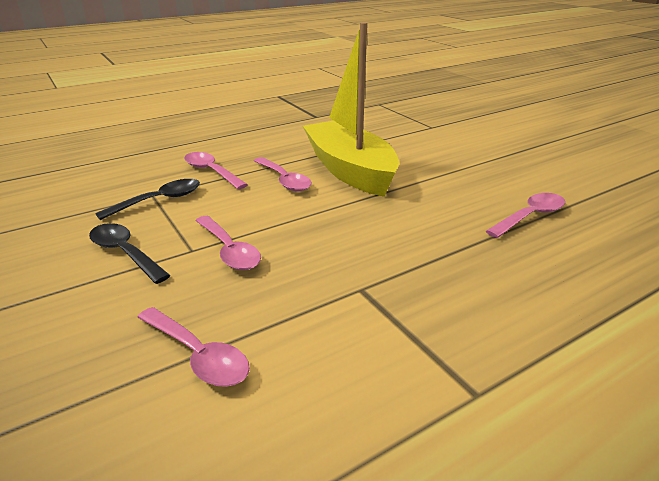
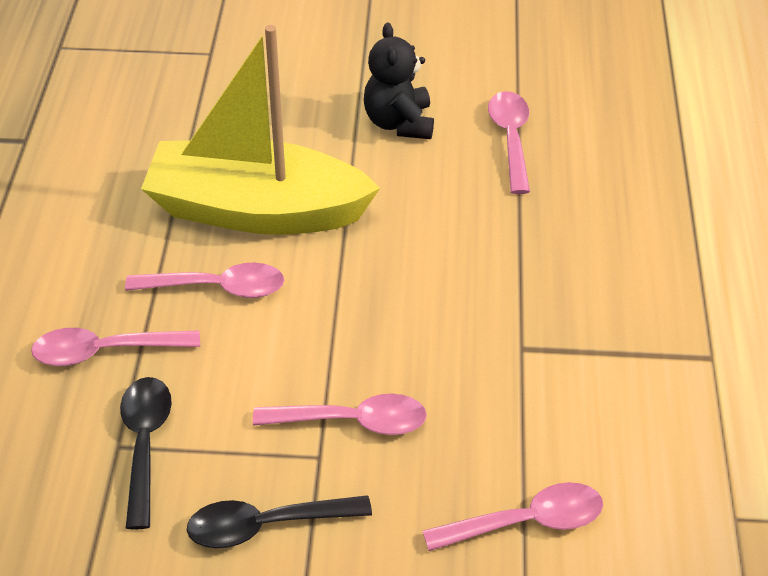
camera: 55 degrees left, 15 degrees up
none -> black teddy bear [364,23,434,139]

